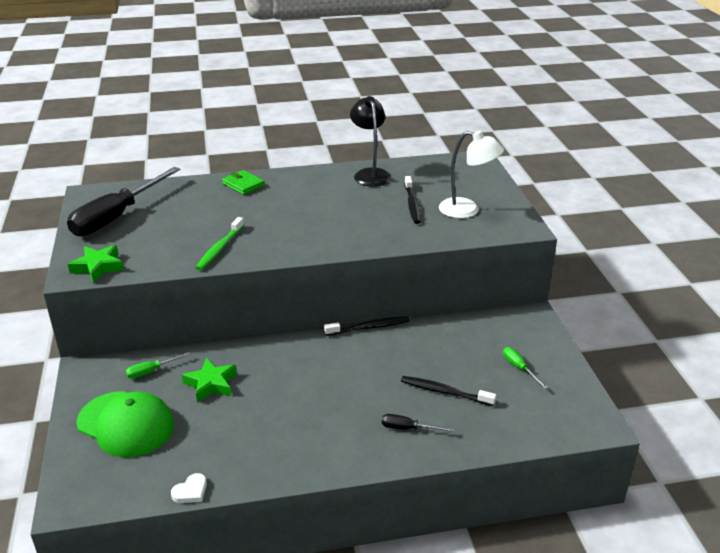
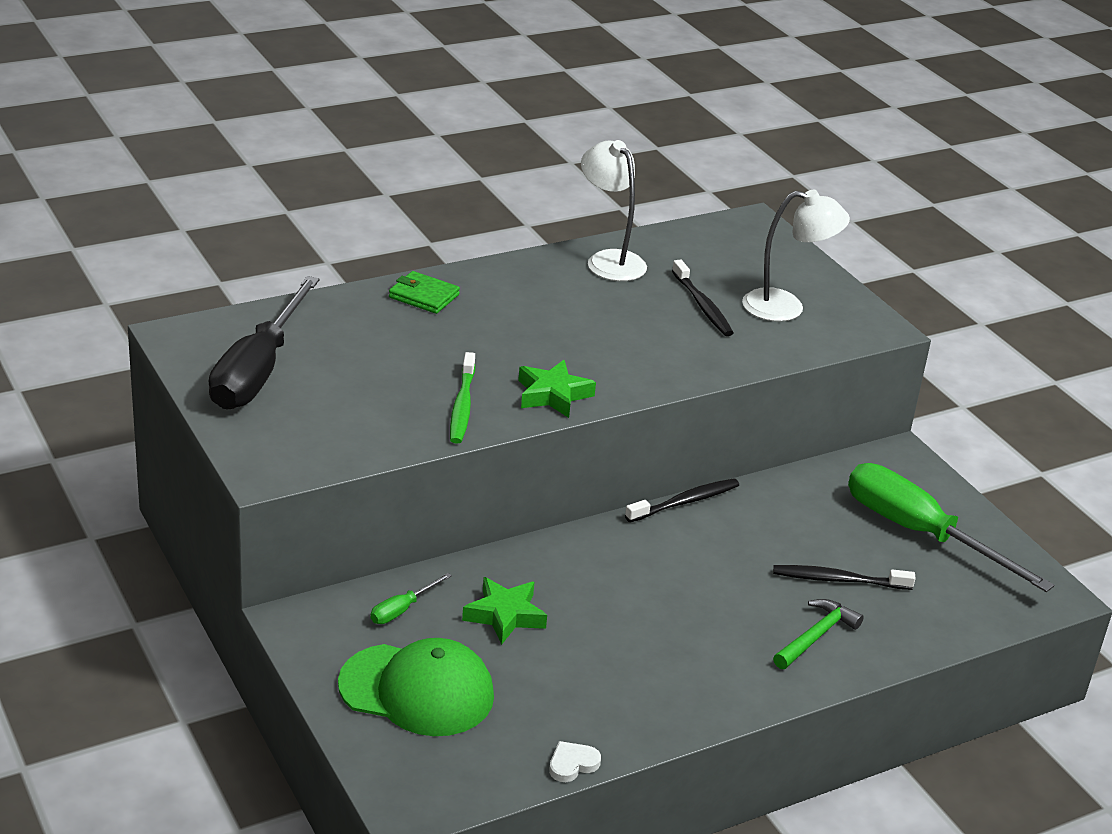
camera: 20 degrees left, 0 degrees up
green star [68,245,124,283] -> green star moved to [518,360,596,418]
white heart [171,473,207,503] -> white heart turned 150 degrees counterclockwise [549,741,601,782]
black lamp [350,96,391,187] -> white lamp [581,140,647,281]
black screwdriver [382,414,453,432] -> green hammer [773,599,864,669]
green screwdriver [503,347,548,389] -> green screwdriver [848,463,1054,592], size x2.46

